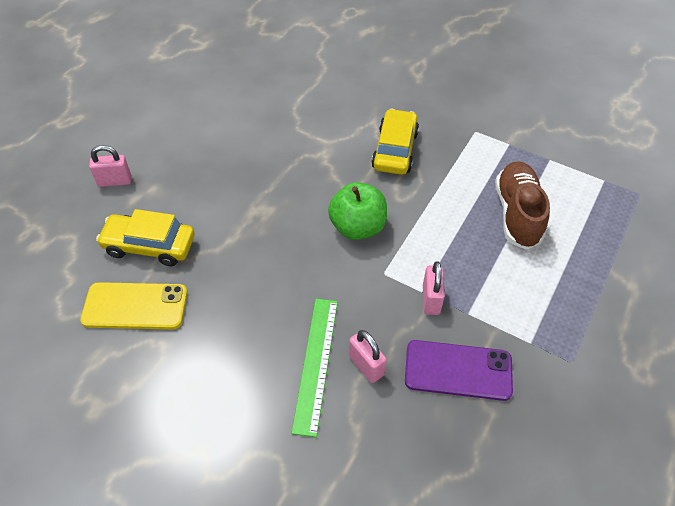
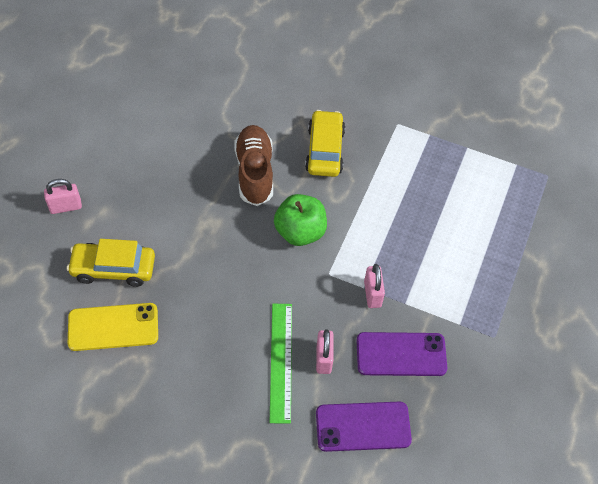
camera: 10 degrees left, 5 degrees up
pink padlock [349,330,387,383] -> pink padlock turned 45 degrees clockwise [316,329,334,374]
brown shoe [495,161,550,250] -> brown shoe moved to [234,125,273,206]
none -> purple phone [316,402,412,452]

